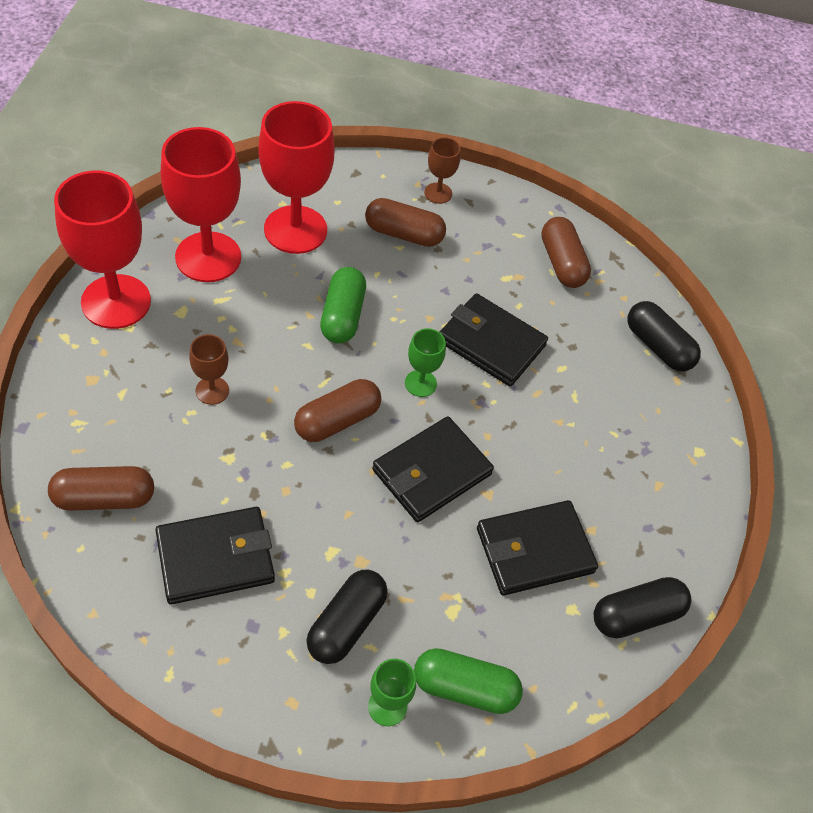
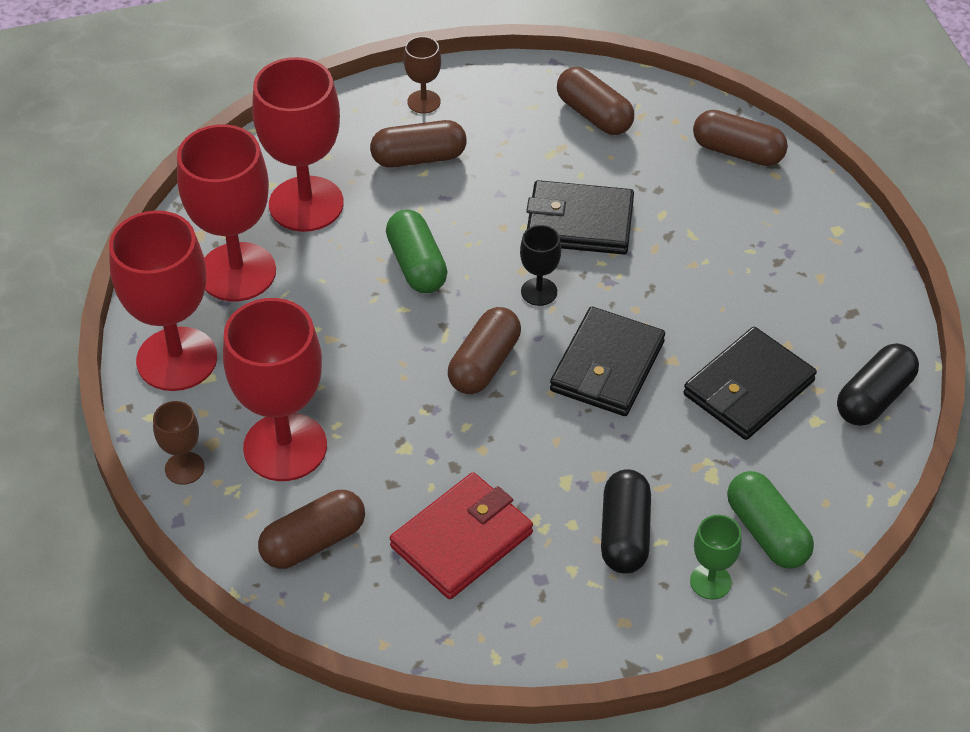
camera: 20 degrees left, 5 degrees down
black wallet [156,507,275,604] -> red wallet [390,472,533,599]
brown goblet [189,334,229,405] -> brown goblet moved to [153,401,205,485]
green goblet [405,328,446,397] -> black goblet [520,225,561,306]
green capsule [414,648,523,714] -> green capsule turned 75 degrees clockwise [727,471,814,568]
black capsule [627,301,701,372] -> brown capsule [693,110,788,166]
none -> red goblet [223,298,327,481]

